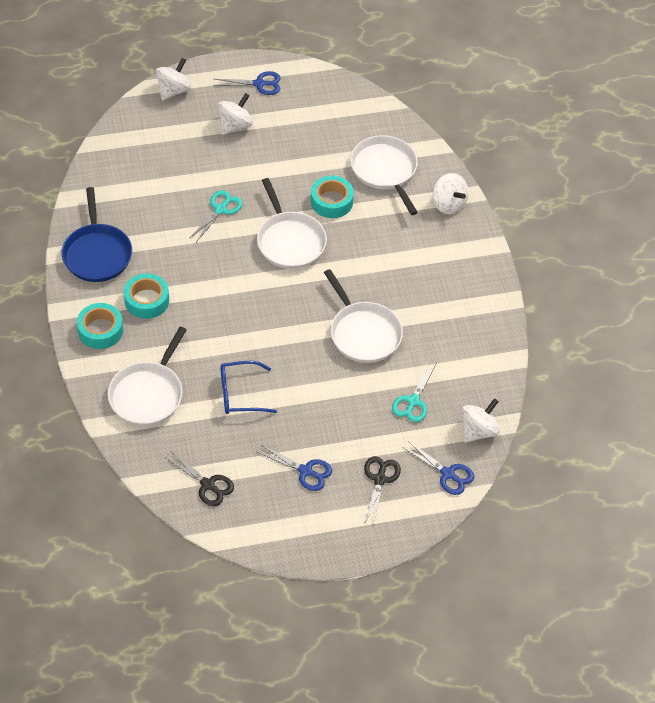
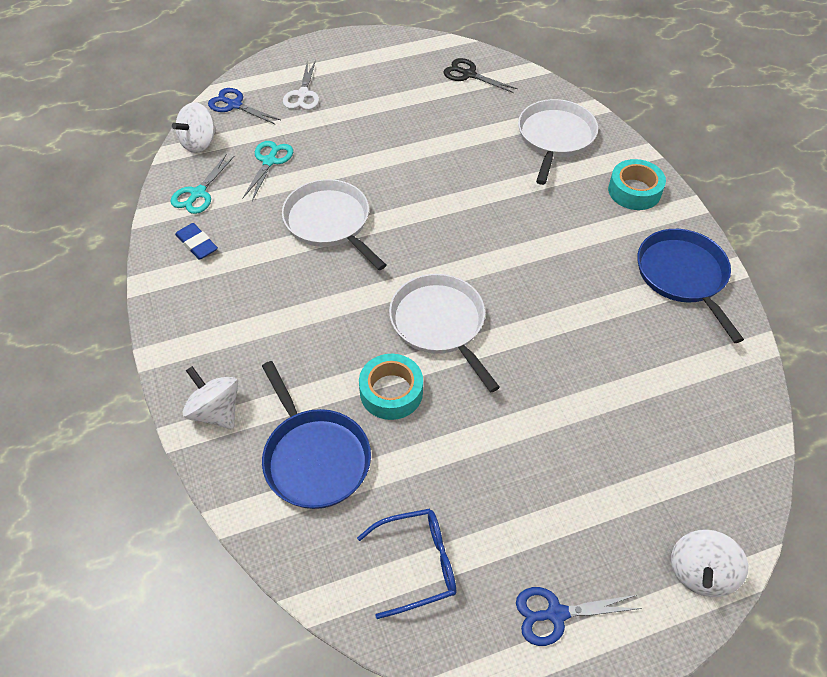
camera: 175 degrees right, 0 degrees up
turquoise tape [124,273,169,319] -> none
turquoise scissors [189,190,243,242] -> turquoise scissors moved to [170,154,235,214]
white spinning top [218,93,253,135] -> none
blue glasses [221,361,277,414] -> blue glasses moved to [357,509,456,619]
blue scissors [257,445,332,491] -> none
white pan [350,135,418,215] -> blue pan [262,361,371,509]
black scissors [364,456,401,522] -> white scissors [283,60,319,110]
none -> blue eraser [175,223,218,260]

